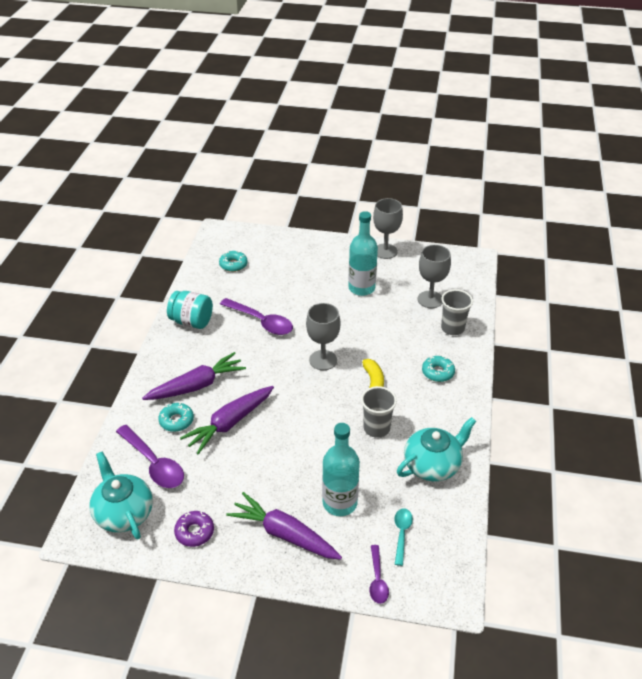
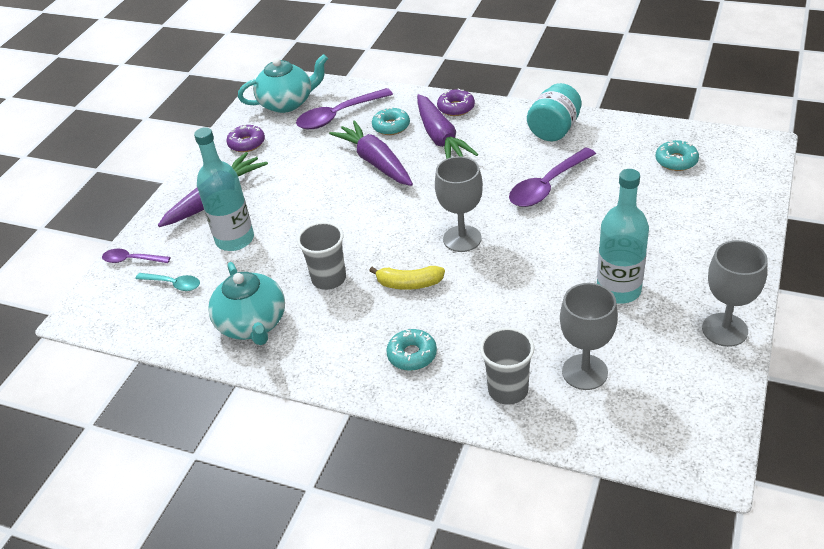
camera: 105 degrees right, 0 degrees up
none -> purple donut [437,88,475,116]

